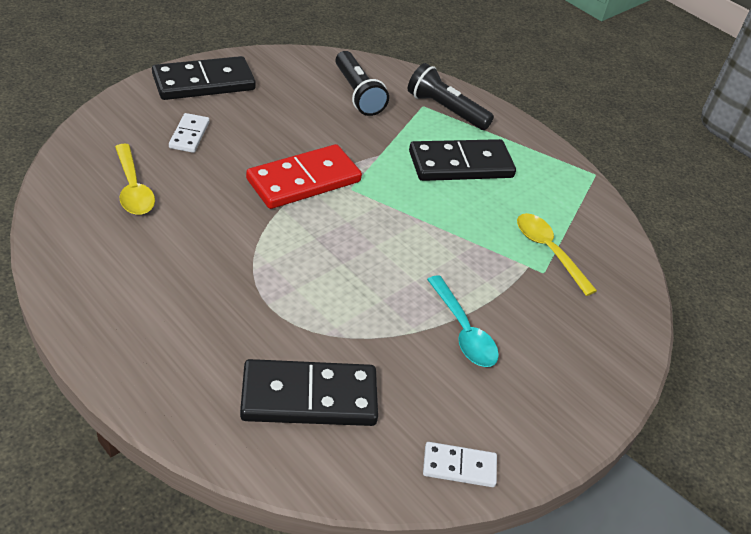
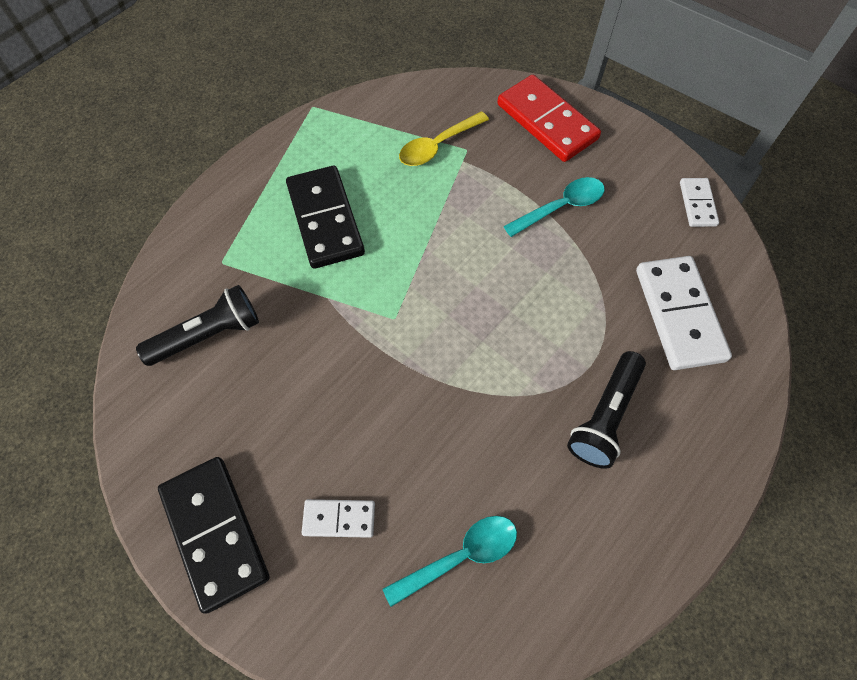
camera: 90 degrees left, 20 degrees up
yellow spoon [115,144,155,215] -> turquoise spoon [383,516,517,607]
black domino [240,359,378,426] -> white domino [636,256,732,370]
red domino [246,144,362,209] -> red domino moved to [497,75,601,162]
black flashlight [408,63,494,130] -> black flashlight moved to [567,351,646,469]

